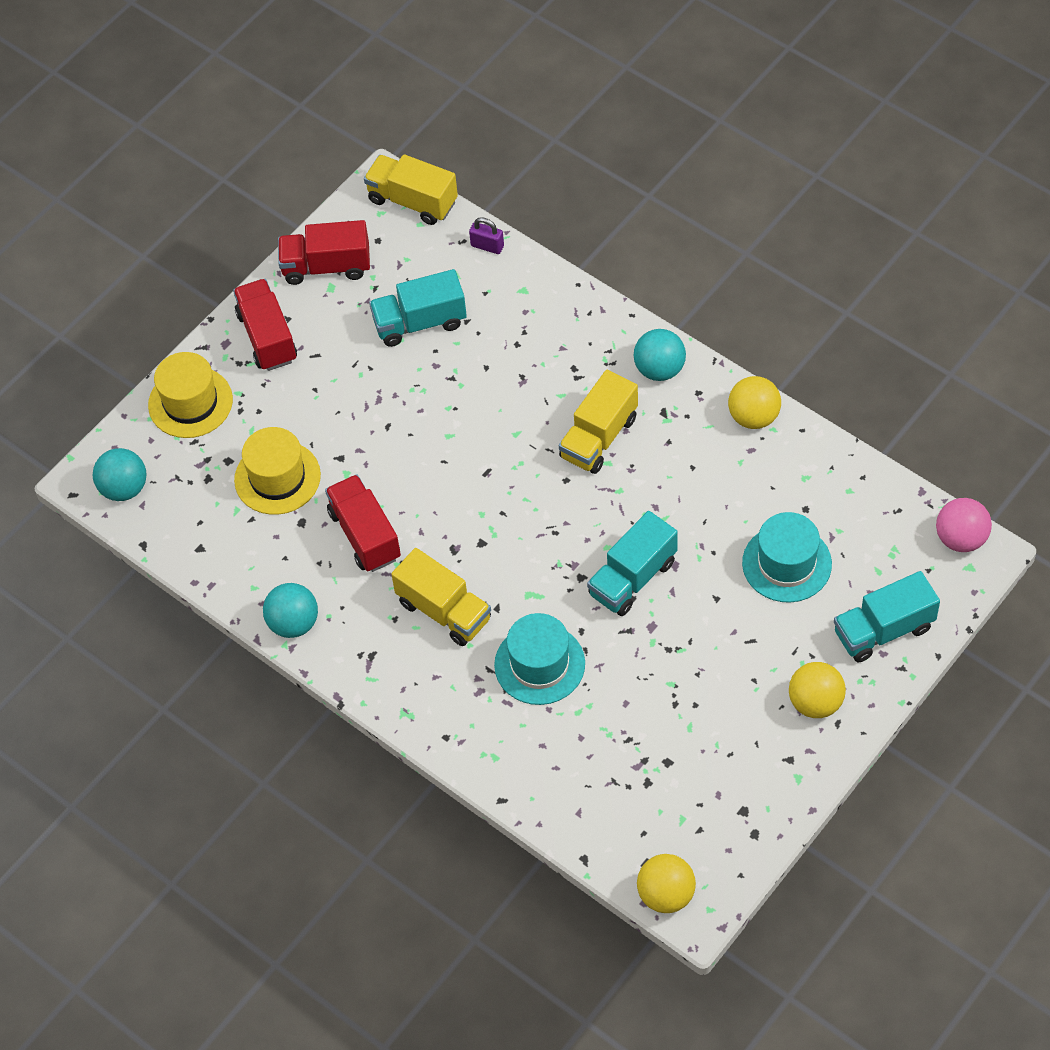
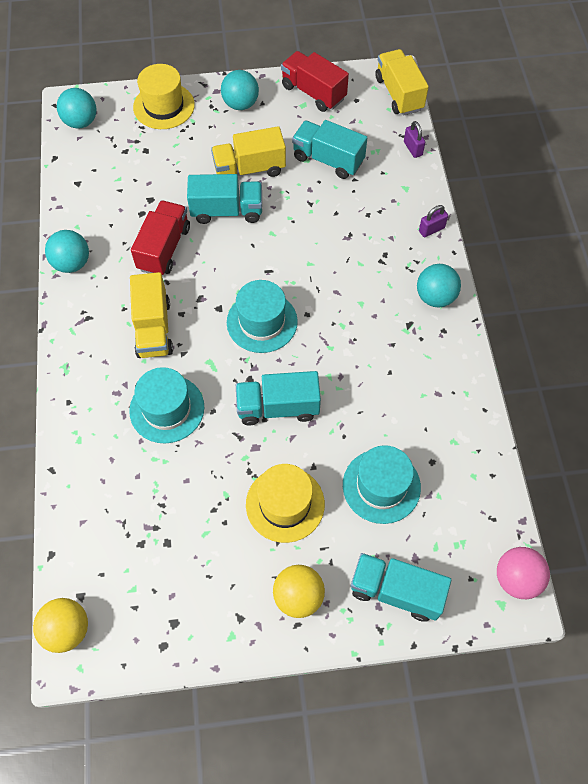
camera: 40 degrees right, 5 degrees up
red truck [233,279,297,371] -> turquoise ball [221,70,259,110]
yellow hat [234,427,321,515] -> yellow hat moved to [246,464,325,543]
yellow truck [559,370,638,474] -> yellow truck moved to [211,126,286,177]
yellow ball [728,376,781,429] -> none
none -> turquoise truck [187,174,262,224]
none -> turquoise hat [227,280,298,353]
none -> purple padlock [419,205,448,237]

